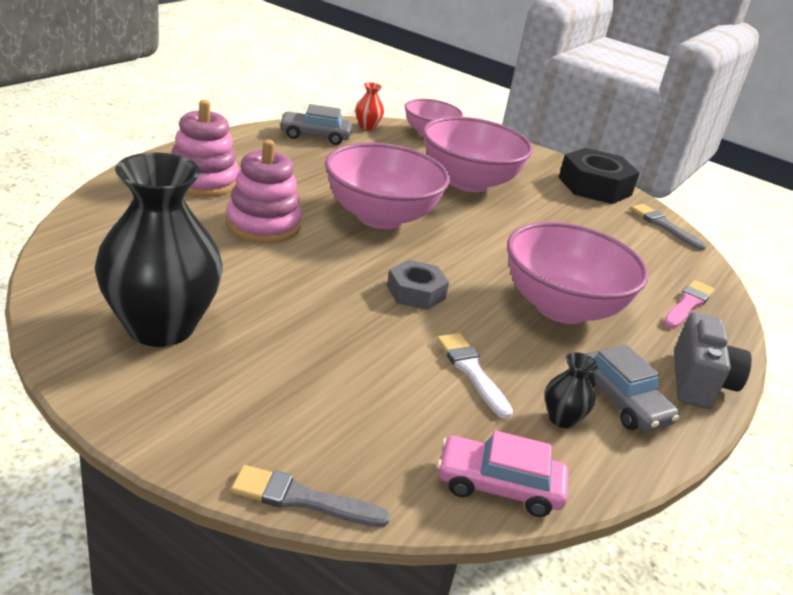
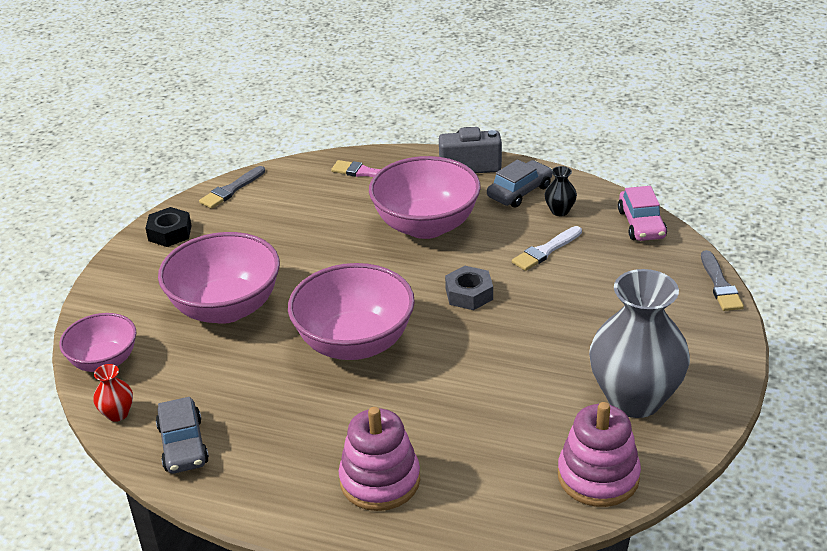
camera: 100 degrees left, 5 degrees up
black vase [94,152,223,347] -> grey vase [589,269,690,418]
pink stacking toy [226,140,302,243] -> pink stacking toy moved to [558,402,641,507]
black nut [558,148,640,204] -> black nut [145,207,192,247], size x0.60

